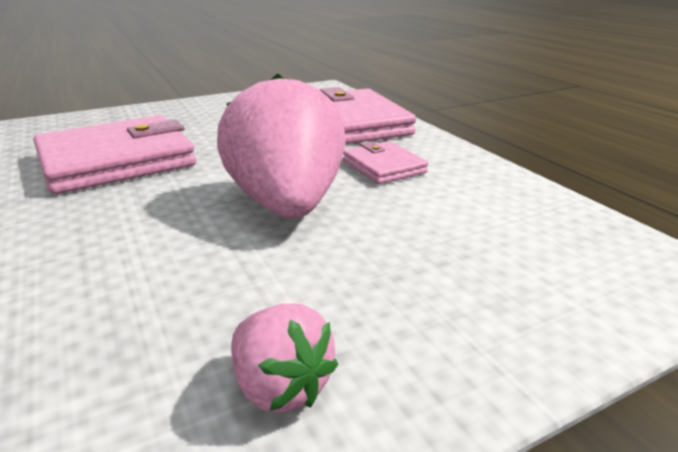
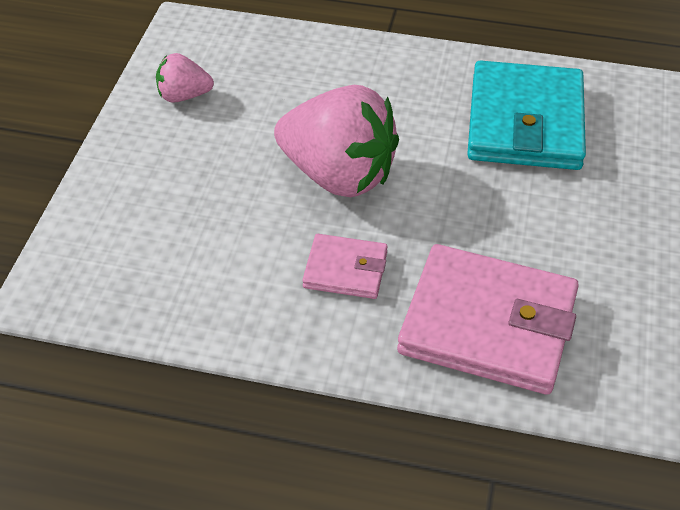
camera: 130 degrees right, 20 degrees up
pink wallet [33,115,196,194] -> turquoise wallet [467,60,586,170]

